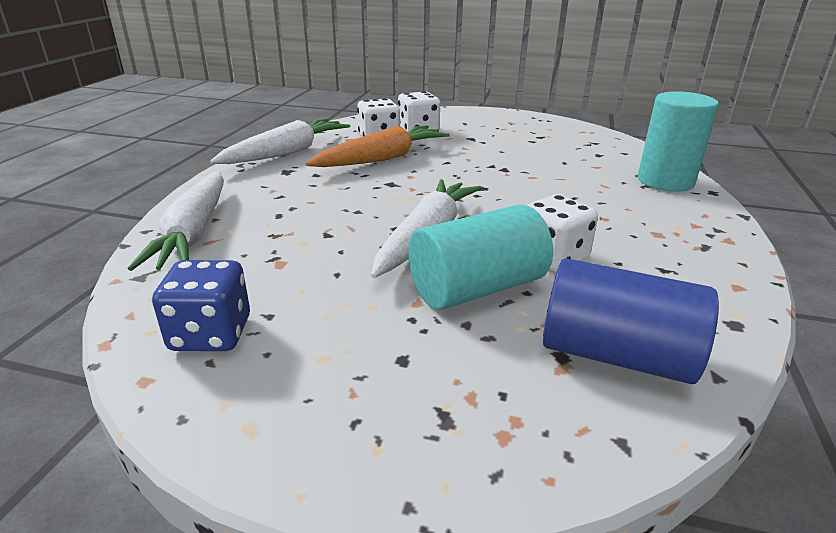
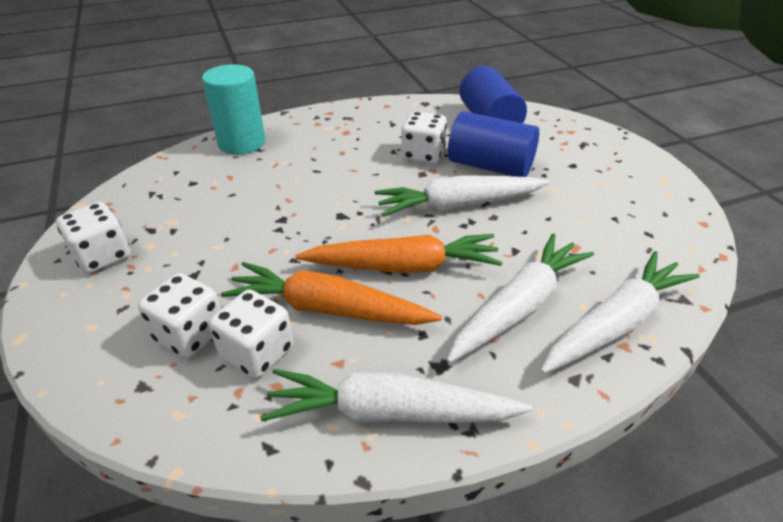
camera: 125 degrees left, 10 degrees up
blue dice [152,260,250,351] -> none
turquoise cylinder [408,204,553,310] -> blue cylinder [448,111,539,177]
none -> white dice [56,202,131,274]
none -> orange carrot [295,234,503,273]
none -> white carrot [447,234,594,363]

